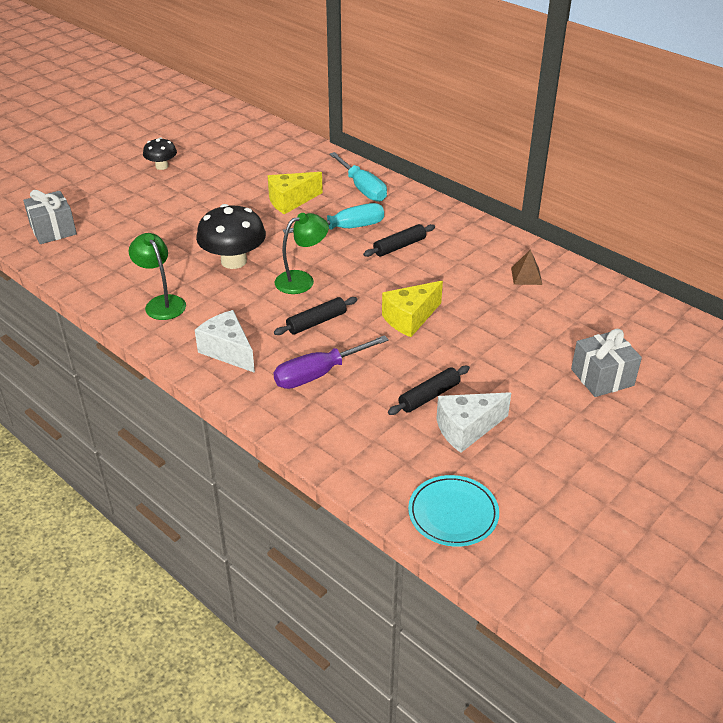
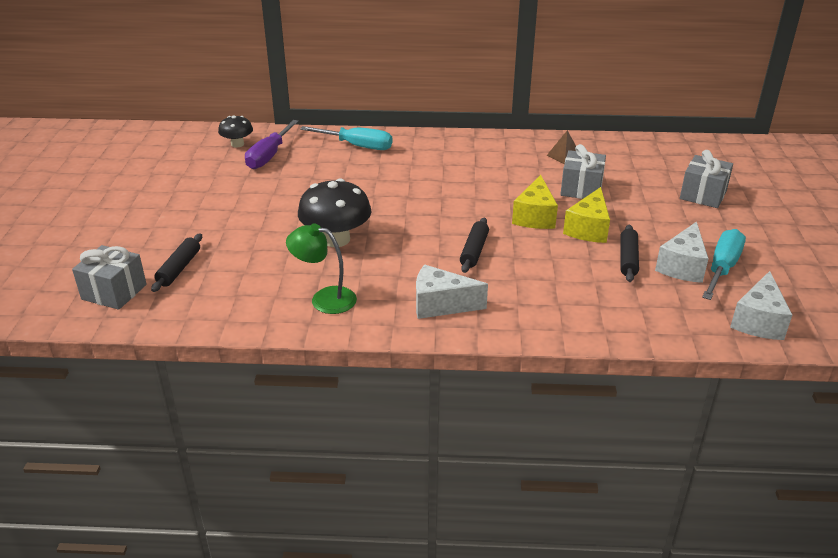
camera: 40 degrees left, 5 degrees down
black mushroom [143,138,177,170] -> black mushroom moved to [218,116,253,148]
yellow cheese [268,172,323,214] -> yellow cheese moved to [563,187,610,243]
purple screwdriver [273,335,389,389] -> purple screwdriver moved to [245,120,299,169]
green lamp [275,213,329,294] -> none
turquoise screwdriver [283,203,384,234] -> turquoise screwdriver moved to [702,229,746,300]
black rolling pin [363,224,435,257] -> black rolling pin moved to [151,233,202,292]
turquoise plate [408,475,499,547] -> white cheese [730,271,792,340]
none -> grey gift [560,144,606,199]

